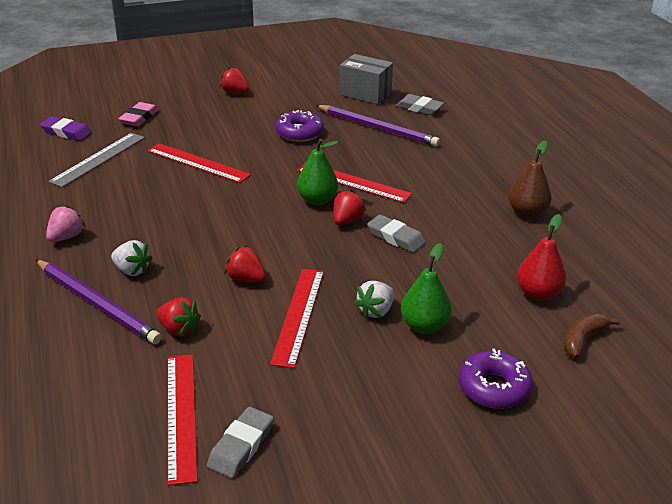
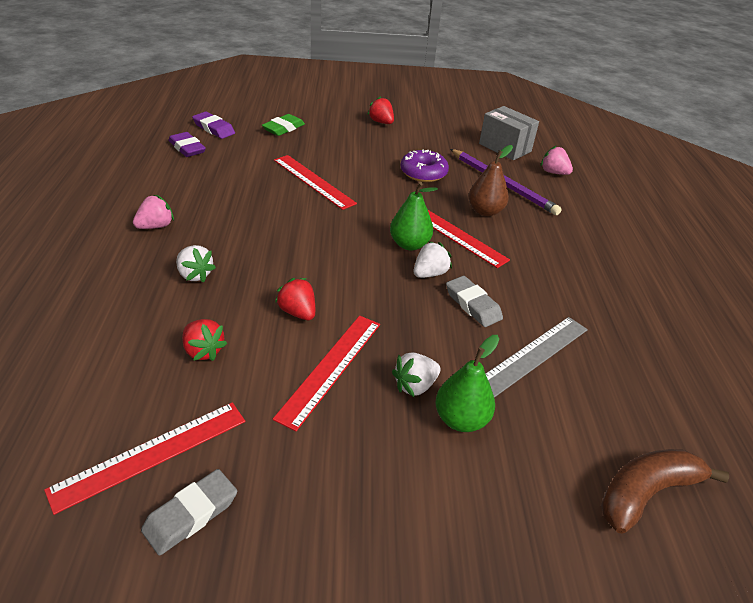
camera: 15 degrees right, 5 degrees up
purple pencil [35,259,162,344] -> none
grey ruler [48,133,145,187] -> grey ruler moved to [486,317,588,398]
pink eraser [118,102,159,126] -> green eraser [262,114,305,136]
red ruler [167,354,198,486] -> red ruler turned 45 degrees clockwise [44,402,245,515]
red strawberry [333,189,366,225] -> white strawberry [414,241,452,278]
grey eraser [396,94,444,115] -> pink strawberry [541,145,573,175]
purple donut [459,348,533,409] -> none
brown pear [508,140,552,218] -> brown pear moved to [468,145,513,217]
red pear [517,214,566,300] -> none
brown banana [564,314,620,358] -> brown banana [601,449,729,534], size x1.51
none -> purple eraser [168,132,206,157]

